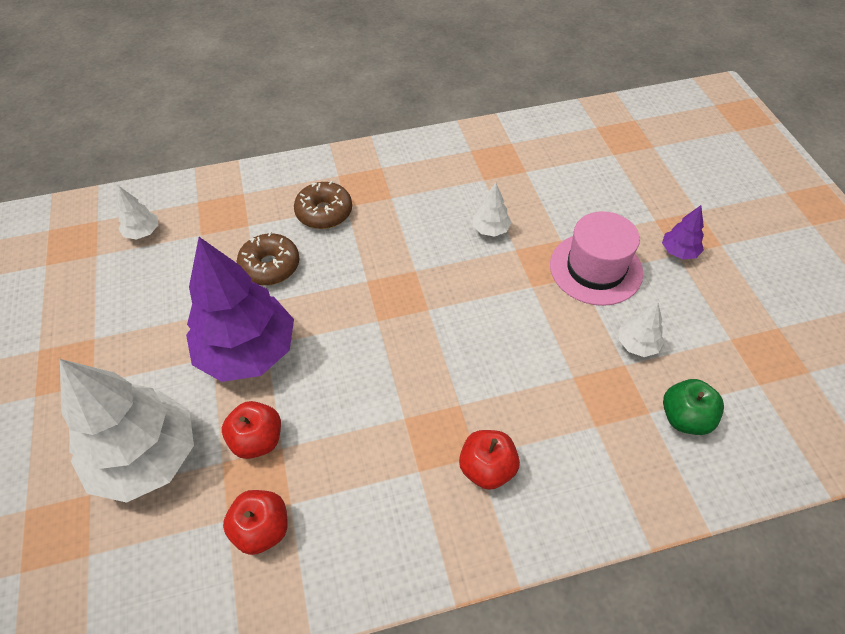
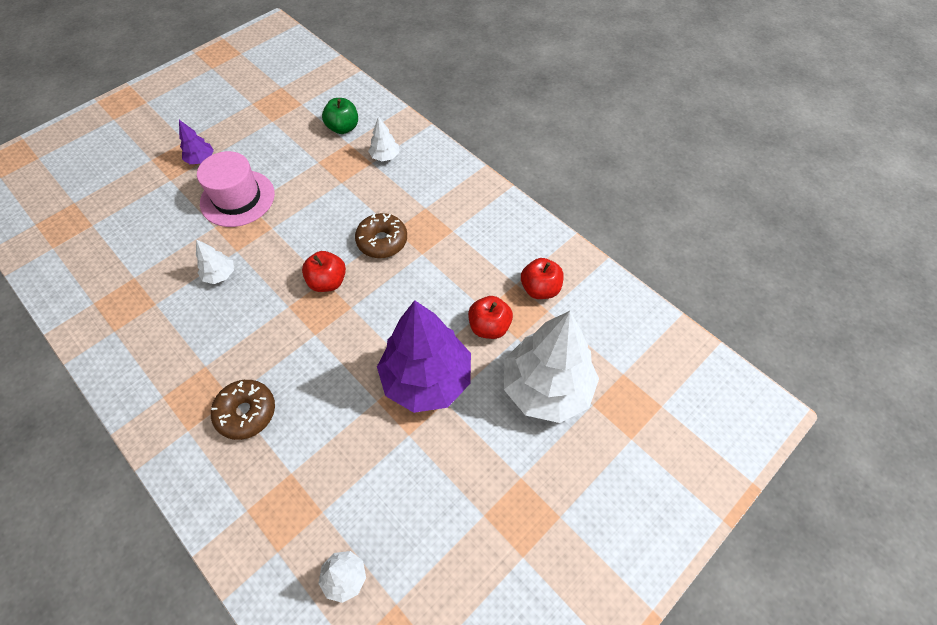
camera: 120 degrees left, 5 degrees up
brown donut [237,232,299,285] -> brown donut moved to [355,213,407,258]
red apple [459,430,520,490] -> red apple moved to [302,251,346,292]
white tree [619,302,664,357] -> white tree moved to [368,116,399,161]

